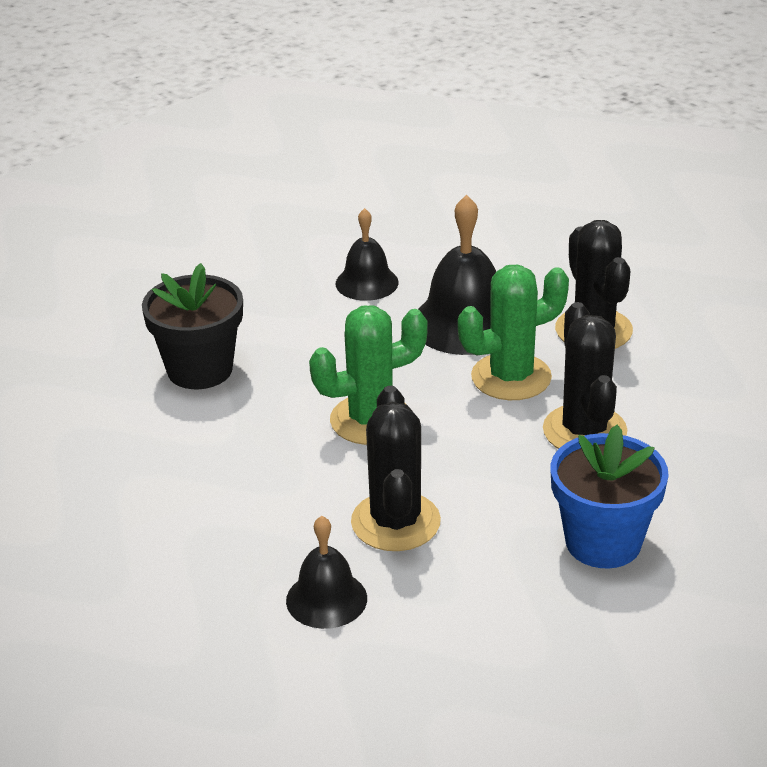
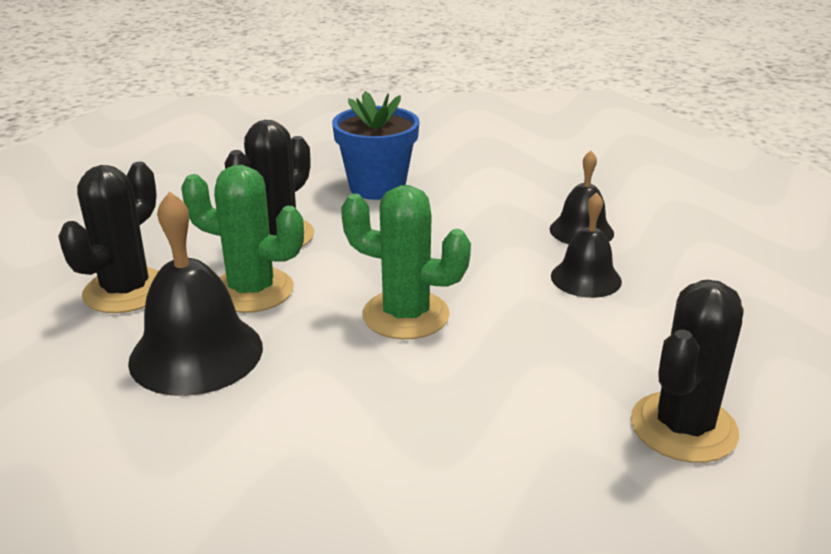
camera: 140 degrees left, 5 degrees down
black flower pot [142,263,243,389] -> none
black bell [336,208,399,301] -> black bell moved to [551,192,622,298]
black cactus [351,386,441,551] -> black cactus moved to [631,280,744,463]

